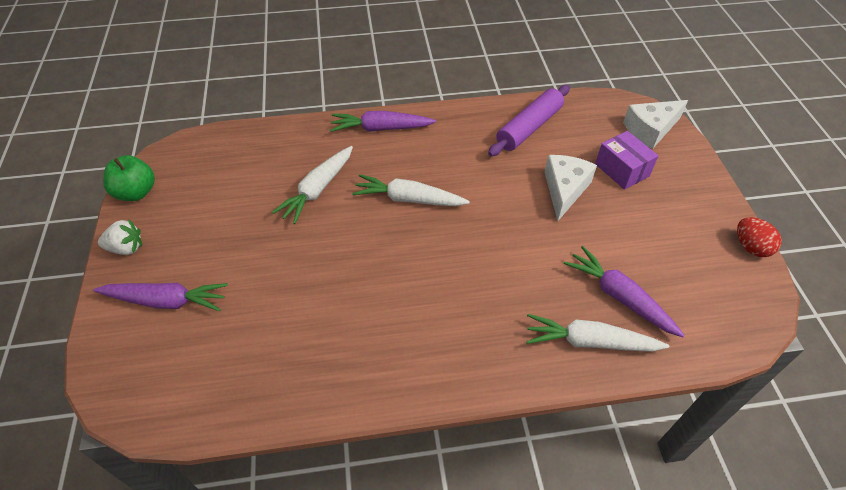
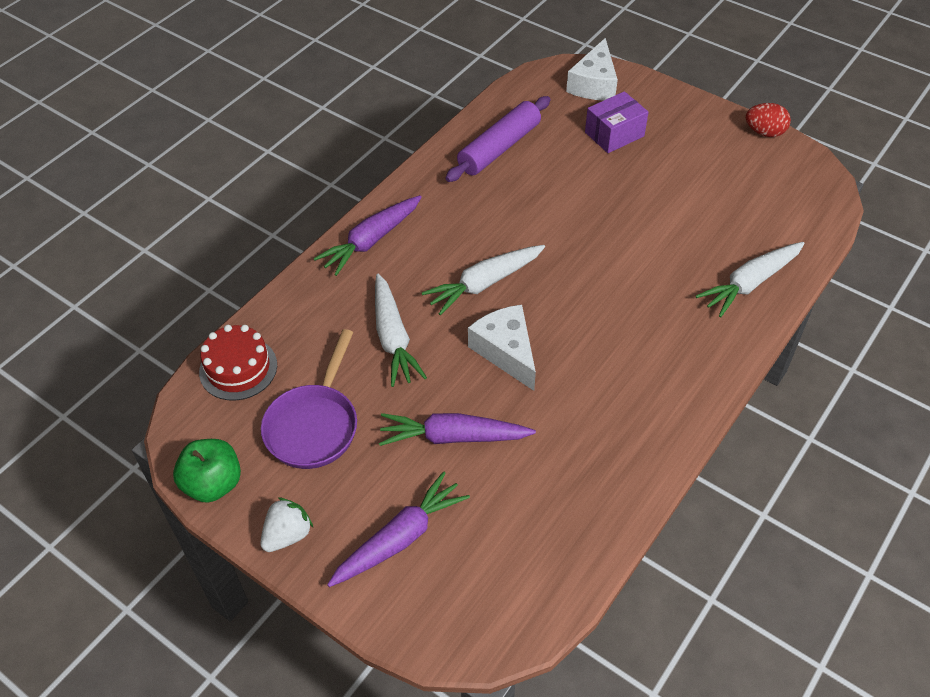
camera: 45 degrees left, 0 degrees up
purple rolling pin [488,85,570,156] -> purple rolling pin turned 45 degrees clockwise [445,96,550,182]
white cheese [544,155,597,221] -> white cheese moved to [468,305,536,391]
purple carrot [564,246,685,337] -> purple carrot moved to [379,413,536,446]
purple box [595,131,659,190] -> purple box turned 45 degrees counterclockwise [585,91,649,153]
none -> red cake [199,325,277,401]
none -> purple pan [261,329,357,469]

